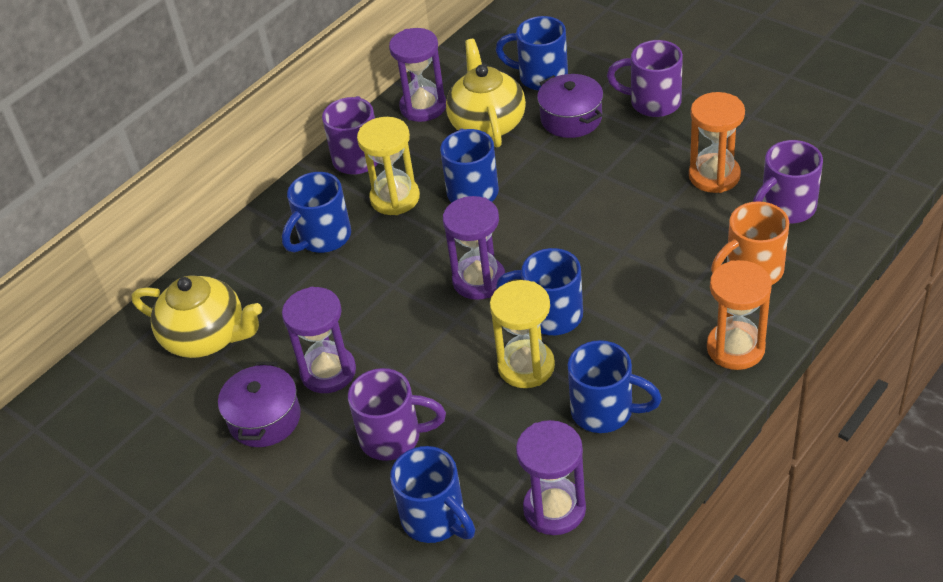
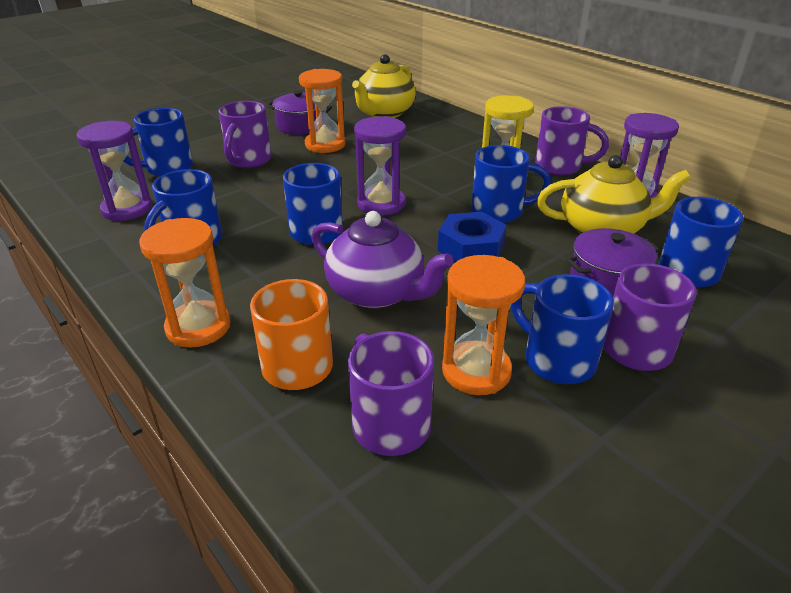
camera: 95 degrees right, 10 degrees down
blue mug [282,172,351,253] -> blue mug moved to [511,274,614,384]
purple hourglass [282,287,356,393] -> orange hourglass [299,69,346,153]
yellow hourglass [490,280,555,388] -> none
none -> purple teapot [311,211,454,309]
none -> blue nut [438,212,506,262]

